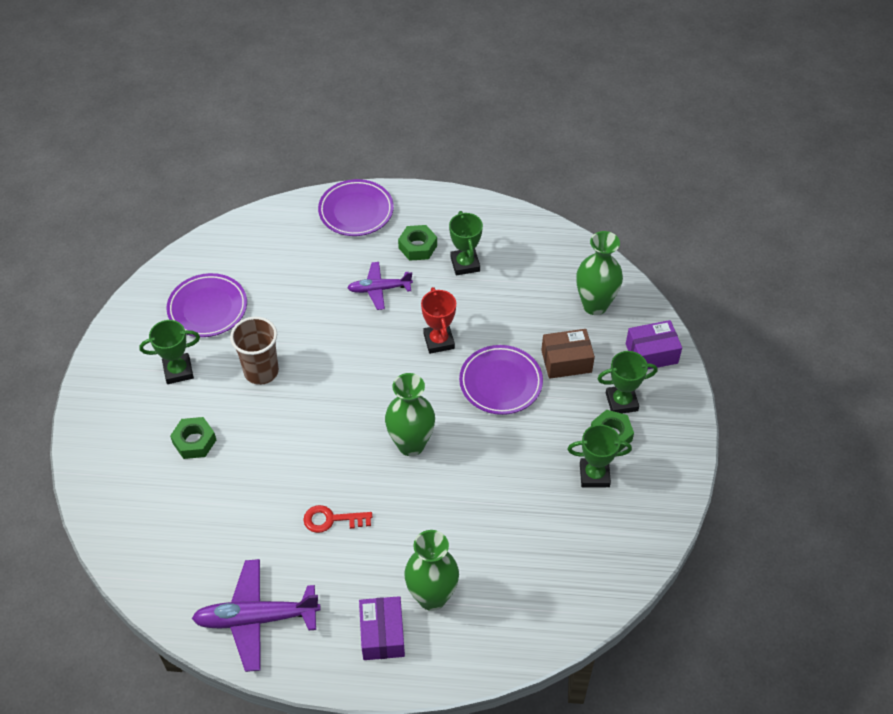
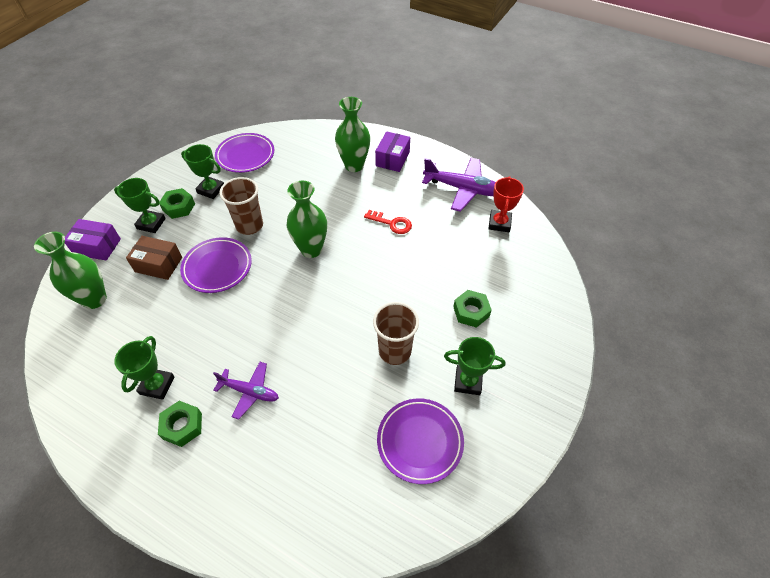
camera: 155 degrees left, 0 degrees up
purple plate [318,179,394,236] -> purple plate moved to [215,133,274,173]
red trophy [421,287,456,354] -> red trophy moved to [488,176,524,232]
none -> brown cup [219,177,263,235]

